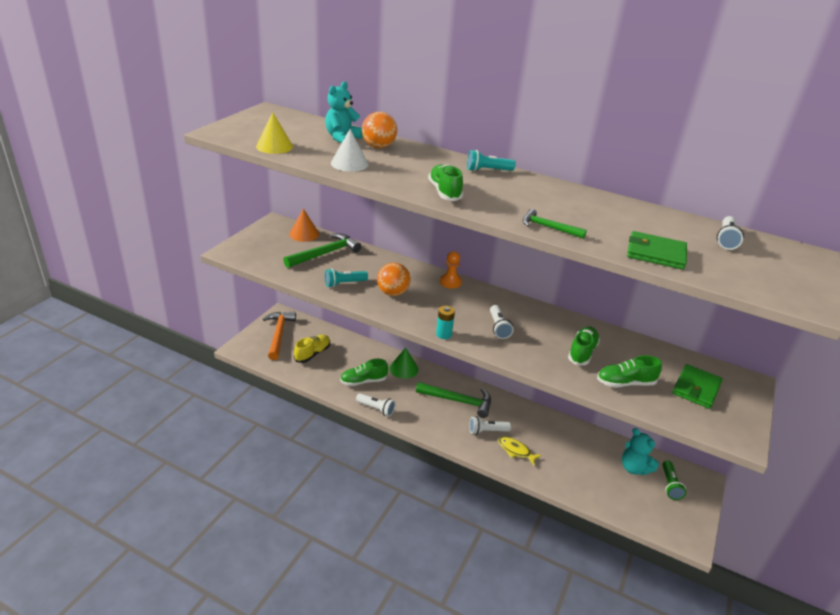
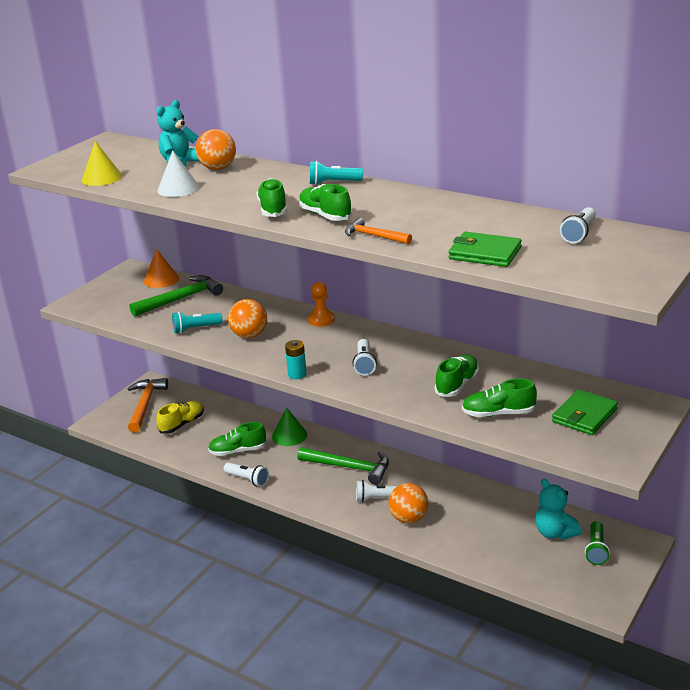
camera: 10 degrees right, 5 degrees down
yellow fish [498,437,542,466] -> orange ball [388,483,428,523]
green hammer [523,209,587,239] -> orange hammer [345,218,412,244]
none -> green shoe [299,184,352,221]

